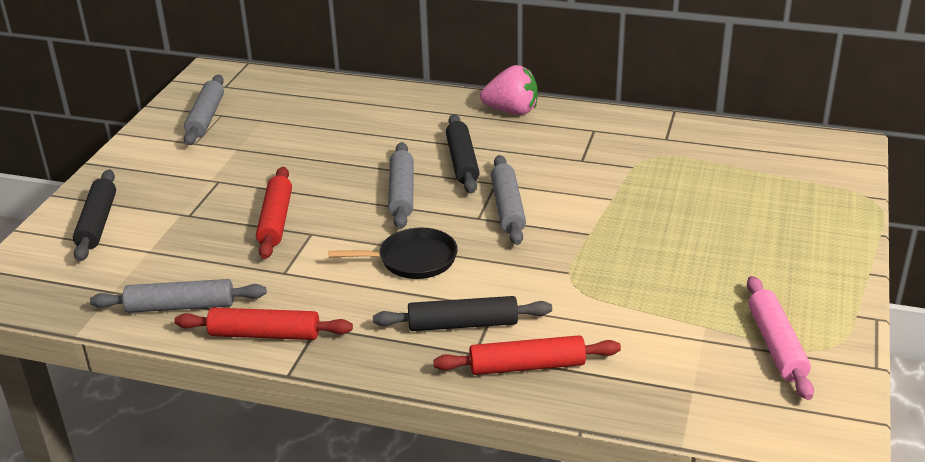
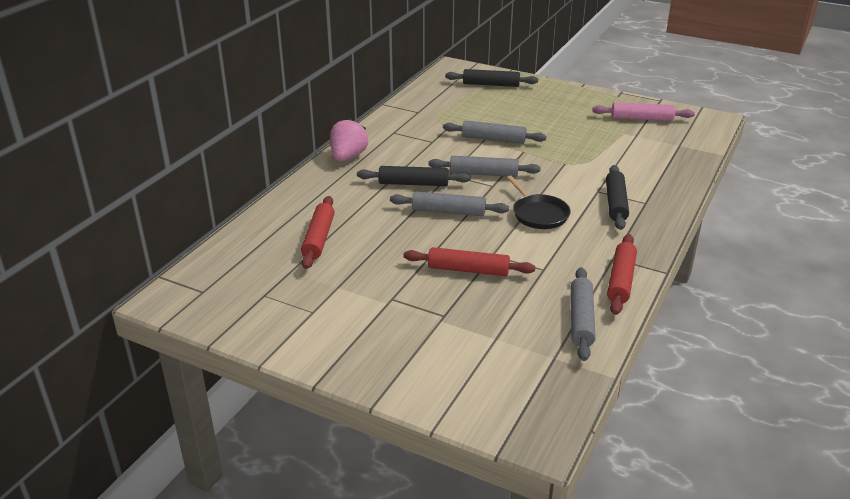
camera: 80 degrees left, 0 degrees up
black rolling pin [73,169,116,261] -> black rolling pin moved to [445,69,538,87]
grey rolling pin [184,75,224,145] -> grey rolling pin moved to [443,121,546,144]
black pan [329,228,458,279] -> black pan turned 150 degrees clockwise [507,175,571,229]
red rolling pin [433,335,621,375] -> red rolling pin moved to [301,196,335,269]

